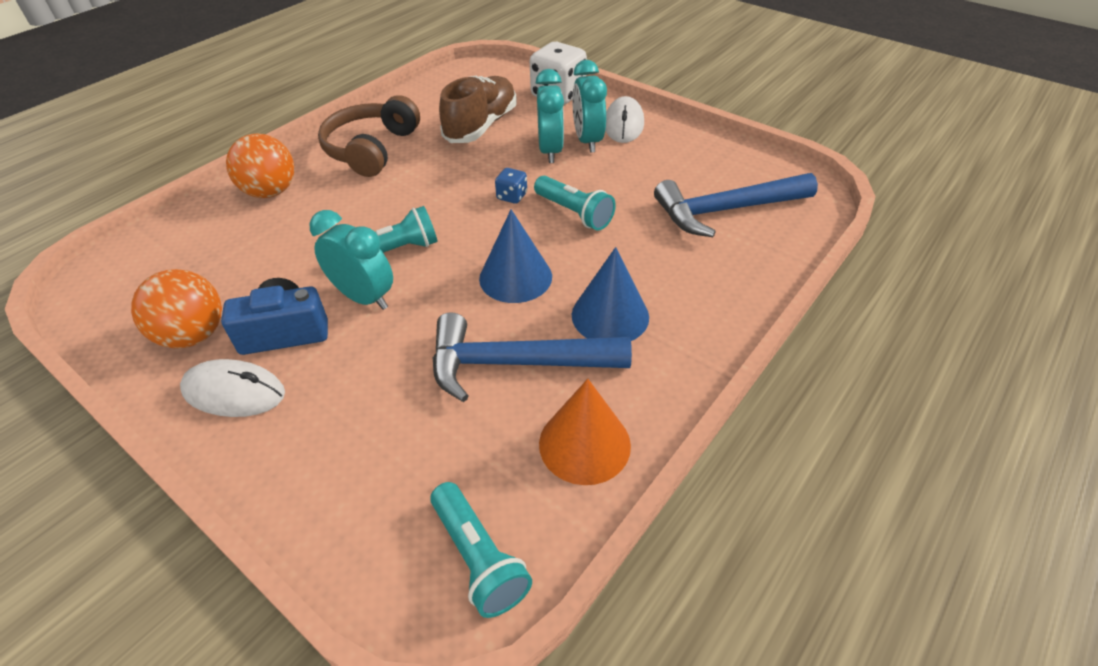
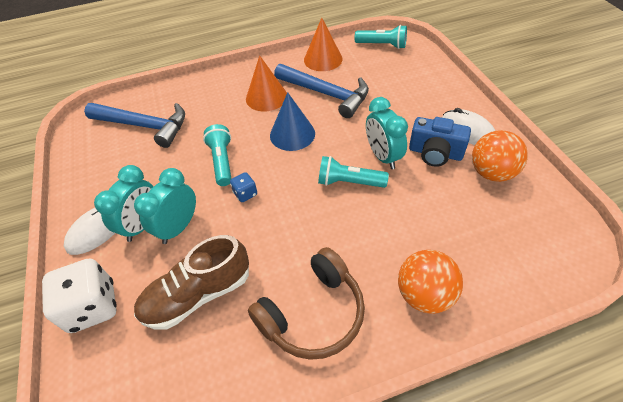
camera: 145 degrees left, 5 degrees up
turquoise flashlight [430,482,532,618] -> turquoise flashlight turned 105 degrees clockwise [355,25,407,49]
blue cone [572,247,649,341] -> orange cone [246,55,287,111]

